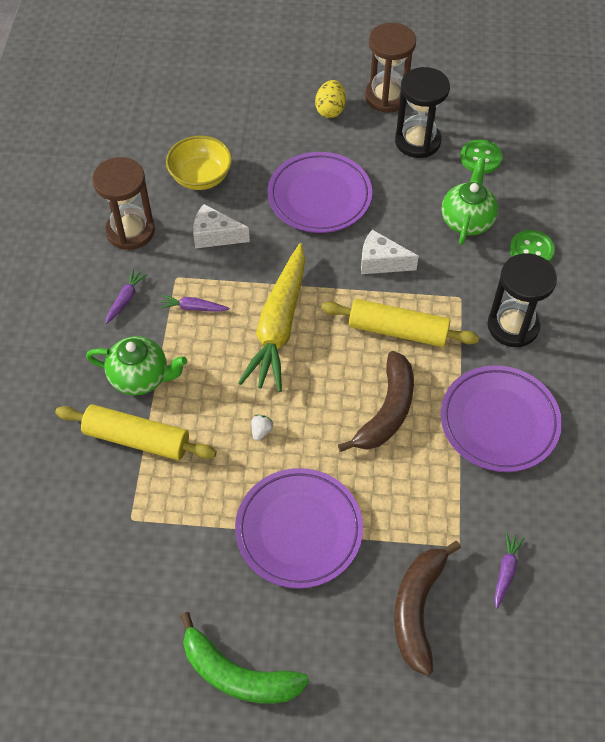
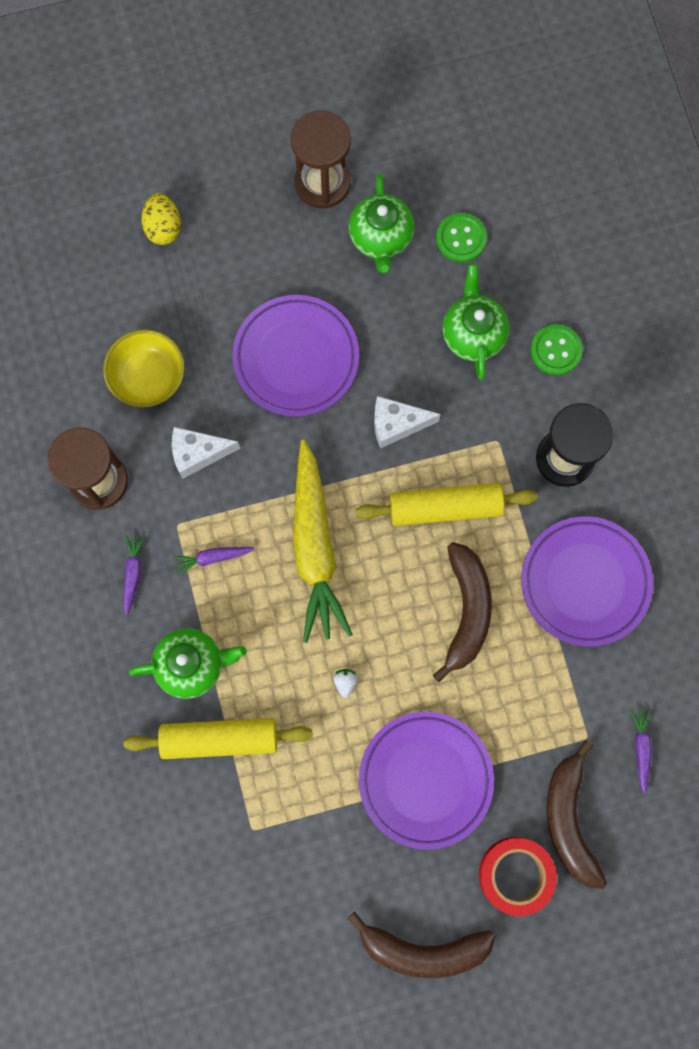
camera: 20 degrees left, 20 degrees up
green banana [180,612,309,704] -> brown banana [348,912,495,978]
yellow egg [315,80,346,118] -> yellow egg moved to [141,193,181,245]
black hourglass [395,67,450,158] -> green teapot [349,174,414,273]
none -> red tape [479,837,557,916]

